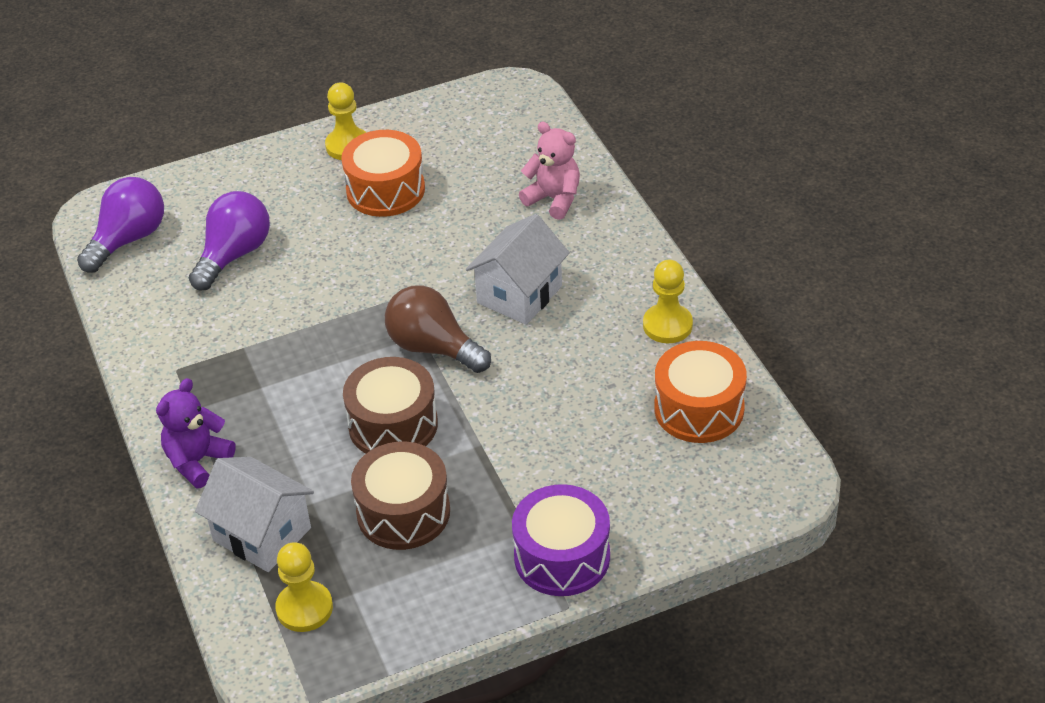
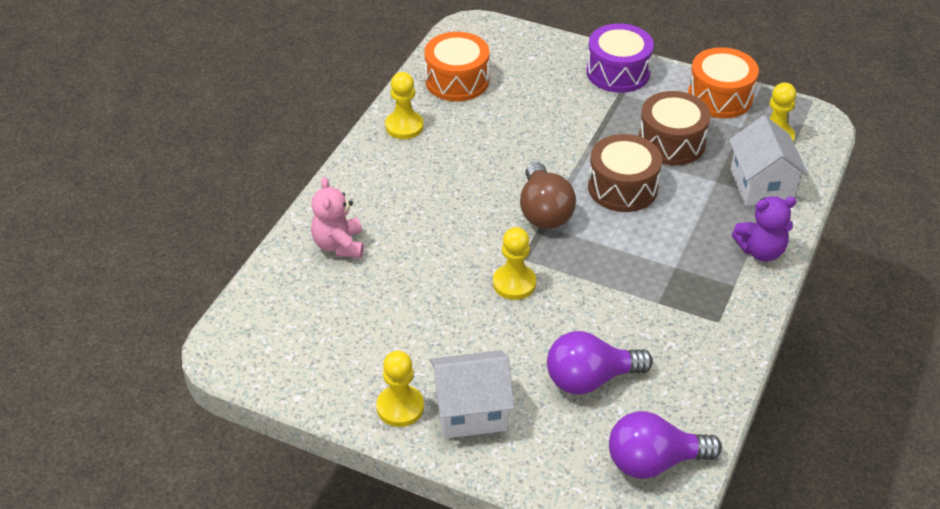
camera: 135 degrees left, 0 degrees up
orange drum [341,130,425,217] -> orange drum moved to [688,47,759,118]
white house [466,214,570,325] -> white house moved to [430,350,514,439]
none -> yellow pawn [493,227,536,300]

